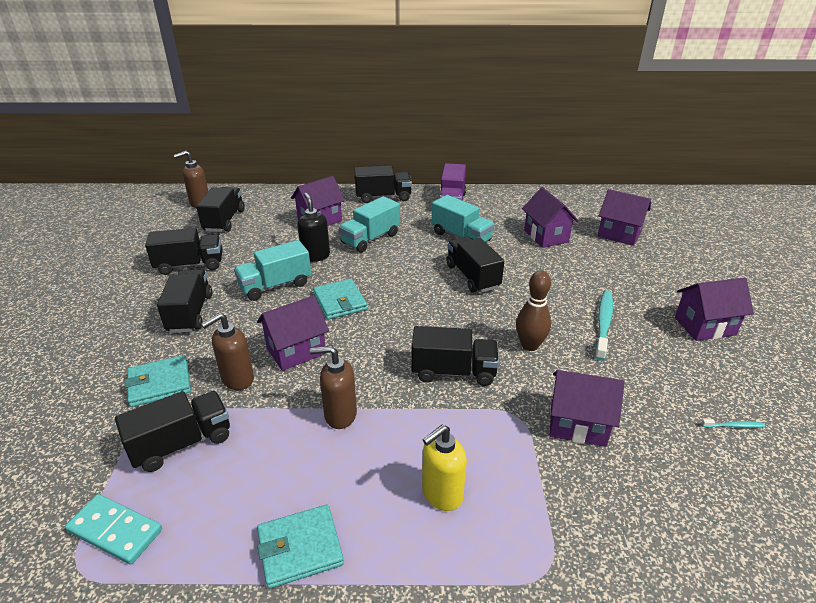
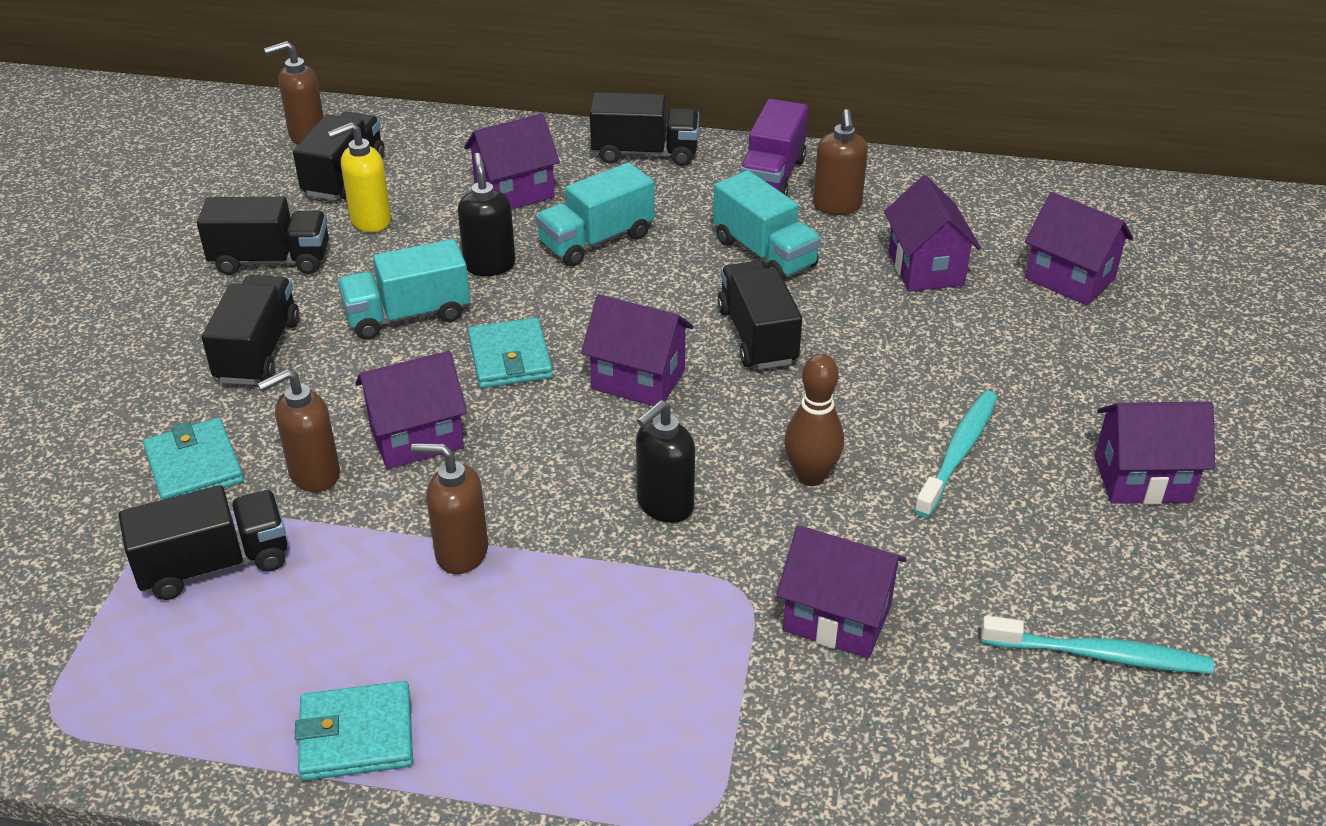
camera: 10 degrees right, 5 degrees up
turquoise domino [65,494,162,565] -> none
turquoise wallet [125,355,191,407] -> turquoise wallet turned 75 degrees clockwise [143,418,244,500]
black truck [411,326,499,386] -> black soap dispenser [636,400,695,523]
yellow soap dispenser [422,425,467,511] -> yellow soap dispenser moved to [328,122,391,232]
turquoise toothbrush [701,419,765,428] -> turquoise toothbrush [981,616,1214,674], size x2.17
none -> purple house [581,295,694,406]
none -> brown soap dispenser [813,109,868,215]

